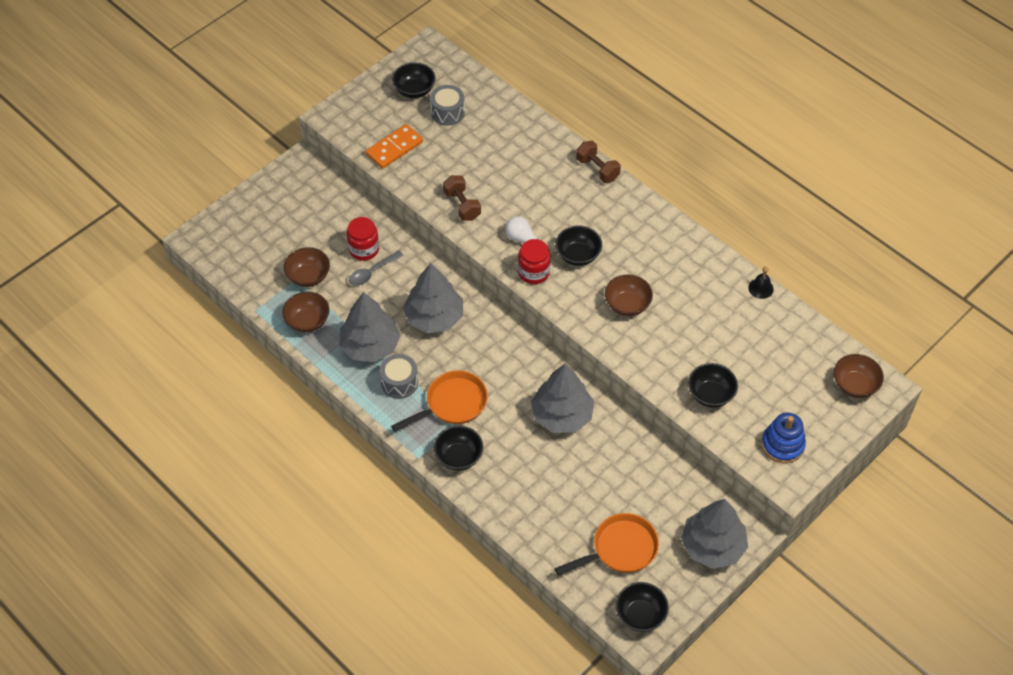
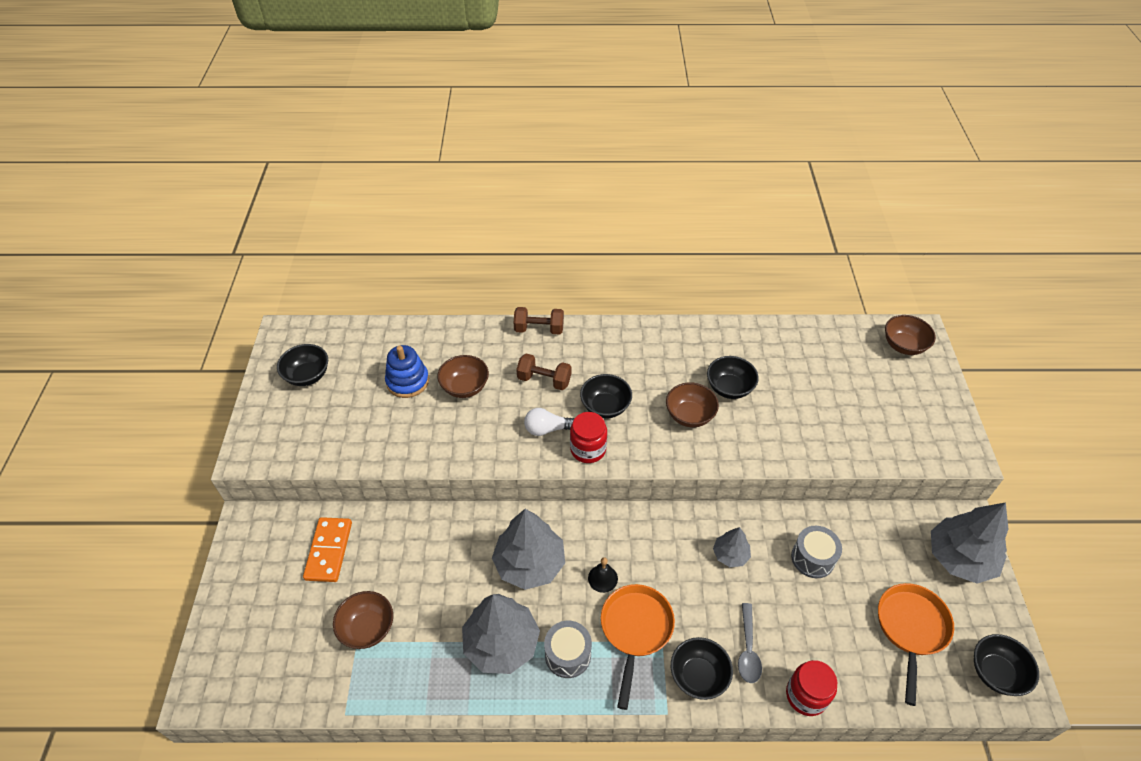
camera: 45 degrees left, 5 degrees down
brown bowl [282,292,329,333] -> brown bowl moved to [437,355,489,398]
red jar [347,217,379,261] -> red jar moved to [786,660,837,716]
grey spoon [349,251,404,286] -> grey spoon moved to [738,603,762,683]
orange domino [366,124,423,169] -> orange domino moved to [303,517,352,582]
grey drum [430,85,465,126] -> grey drum moved to [791,526,842,578]
brown dumbbell [443,175,481,221] -> brown dumbbell moved to [516,354,571,390]
grey tree [531,364,594,433] -> grey tree [713,527,751,567], size x0.52
black bowl [688,363,738,407] -> black bowl moved to [707,356,759,399]
black bell [748,266,774,299] -> black bell moved to [588,557,618,593]
blue stacking toy [761,412,806,463] -> blue stacking toy moved to [385,345,429,398]

